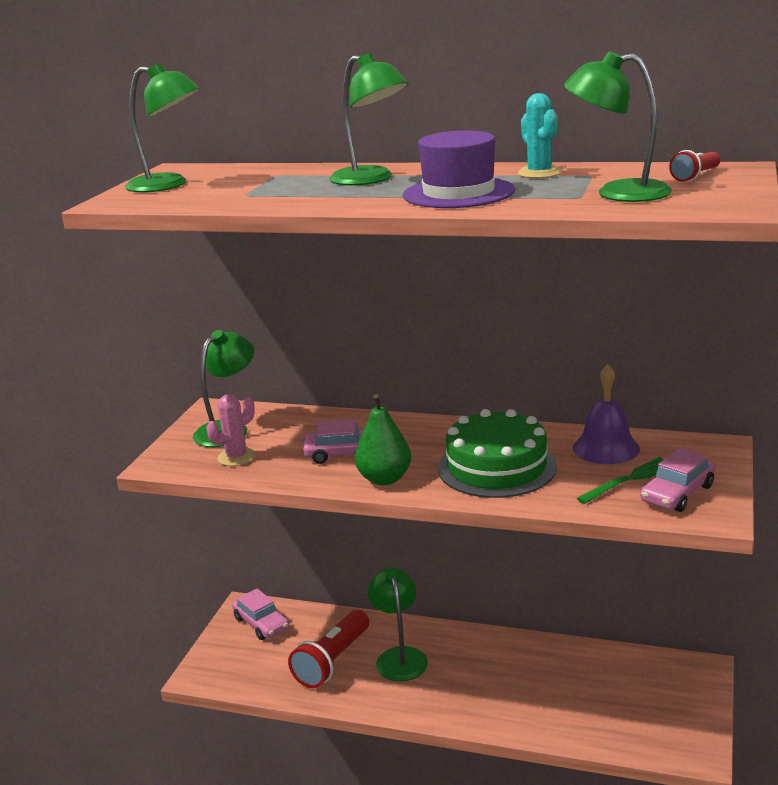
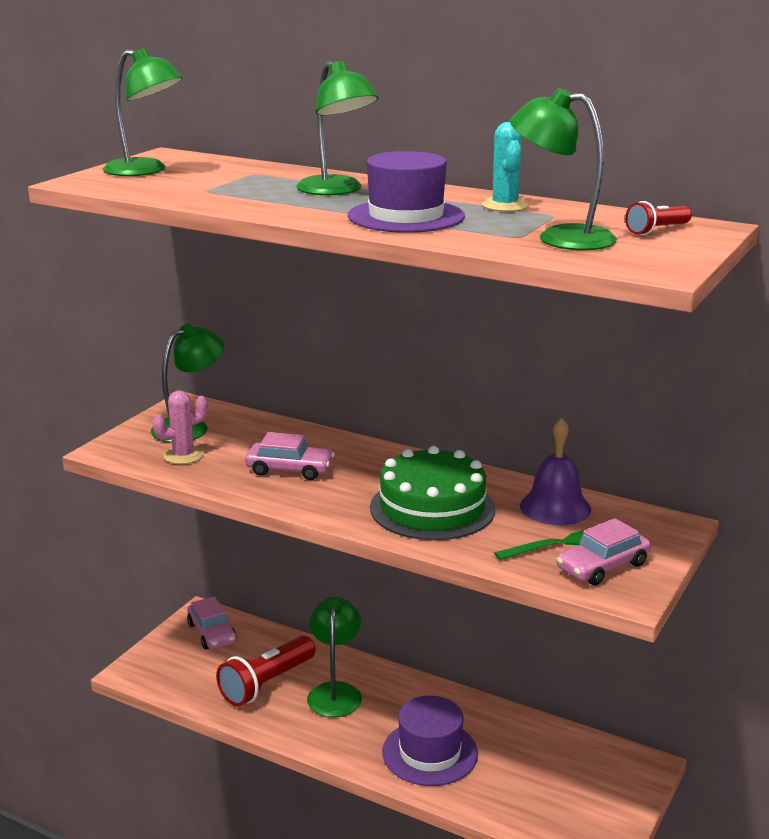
camera: 10 degrees right, 0 degrees up
green pear [355,394,411,485] -> none
none -> purple hat [382,696,478,786]

